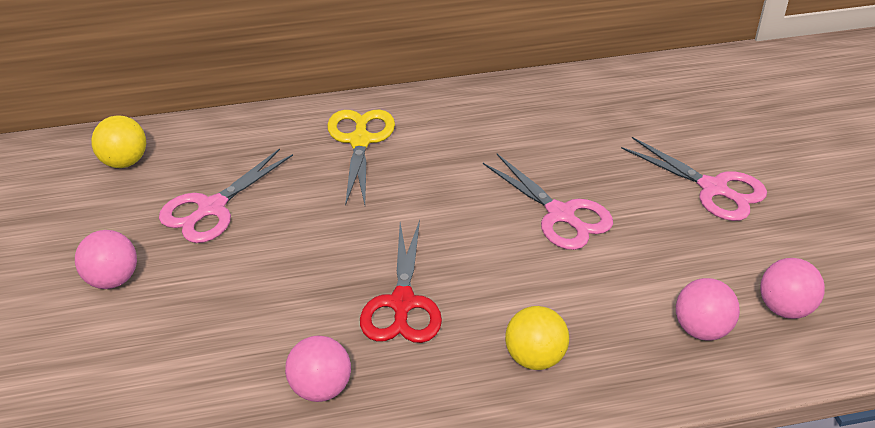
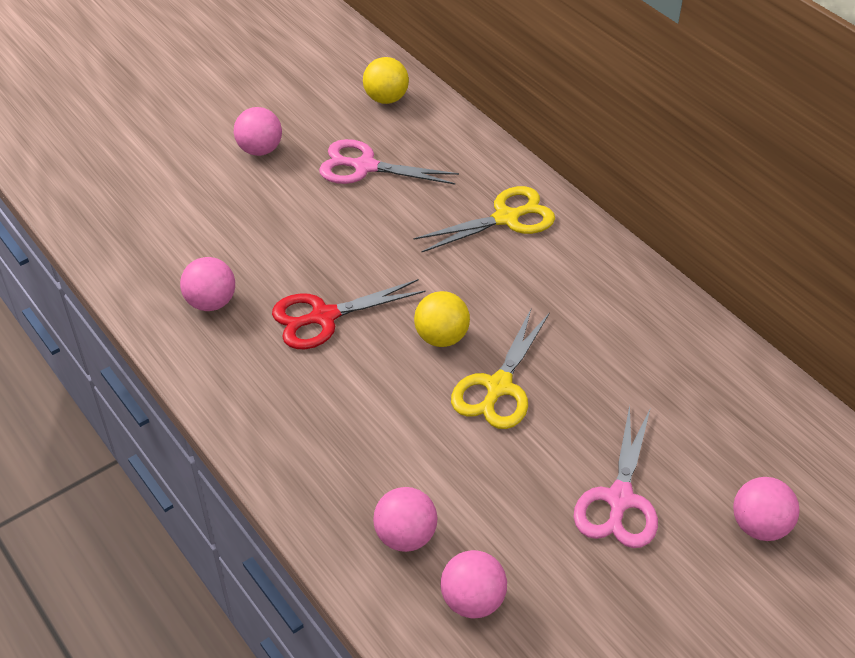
camera: 65 degrees right, 5 degrees up
pink scissors [483,154,613,250] -> yellow scissors [451,307,550,429]
yellow ball [505,306,569,370] -> yellow ball moved to [414,291,470,347]
none -> pink ball [733,477,800,541]

